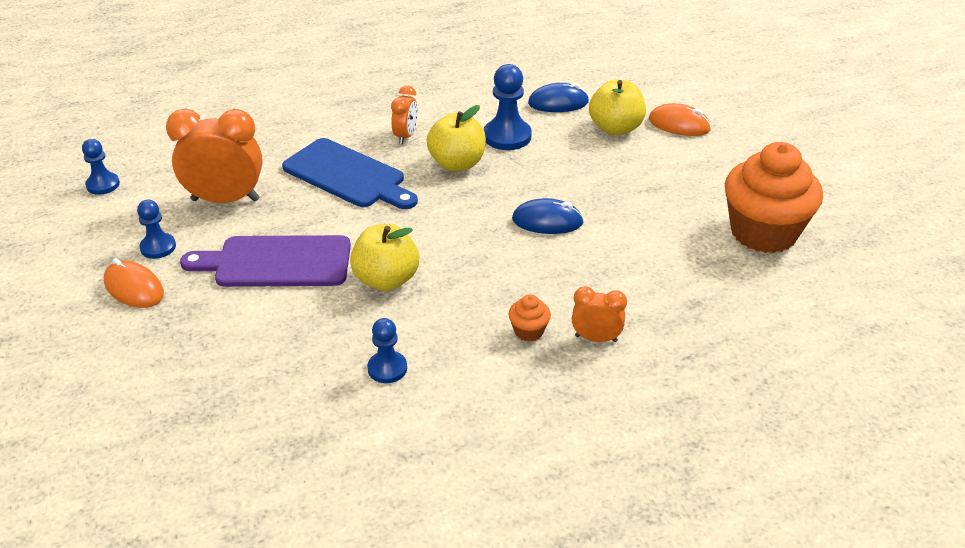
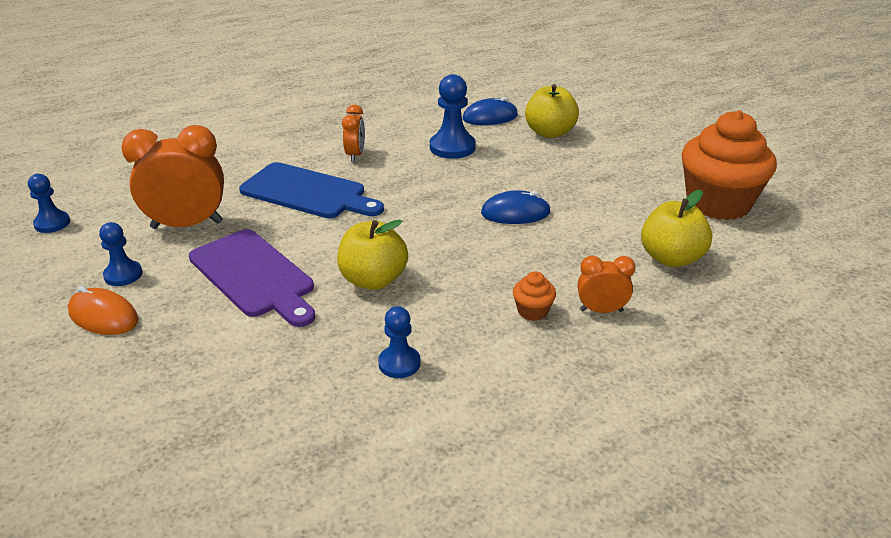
camera: 10 degrees left, 5 degrees down
purple cutting board [180,235,351,287] -> purple cutting board turned 120 degrees counterclockwise [189,229,315,327]
yellow apple [427,105,486,171] -> yellow apple moved to [641,190,712,268]
orange mouse [649,103,711,136] -> none

